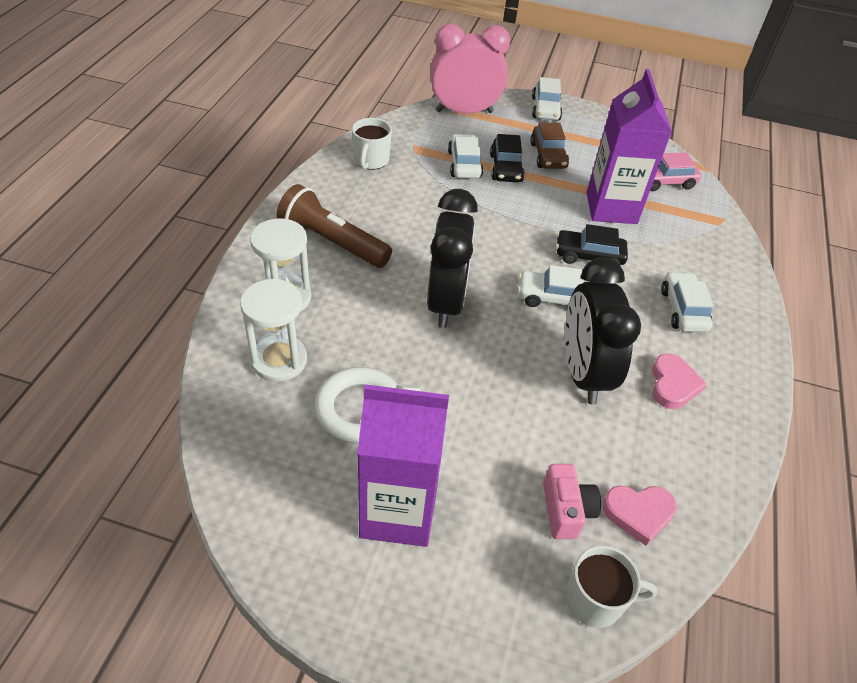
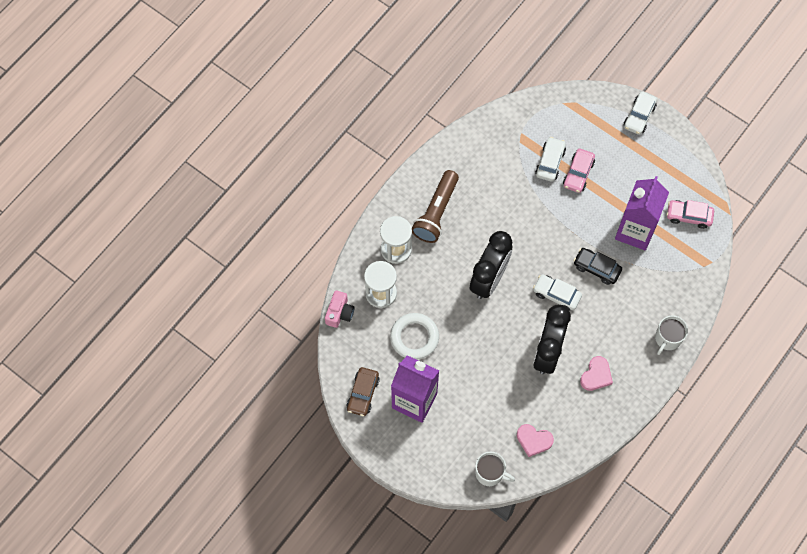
camera: 25 degrees right, 20 degrees up
brown flashlight [277,184,392,268] -> brown flashlight turned 120 degrees counterclockwise [412,170,459,243]
white mug [352,118,392,170] -> white mug moved to [655,315,688,355]
pink clock [430,24,510,114] -> none
black car [490,134,525,182] -> pink car [563,149,595,193]
brown car [530,123,569,169] -> brown car moved to [346,367,380,416]
pink camera [543,464,601,539] -> pink camera moved to [325,290,355,328]
white car [661,271,714,332] -> none

